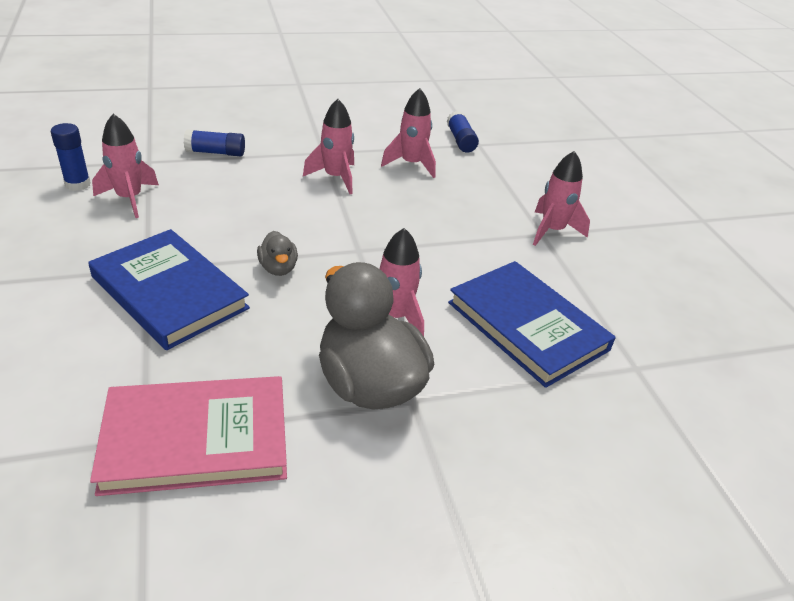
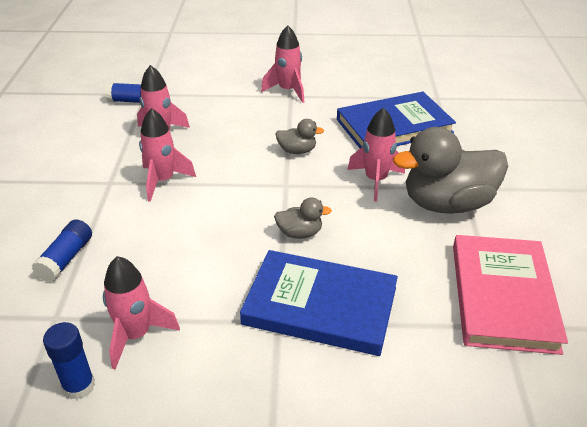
camera: 70 degrees left, 0 degrees up
blue book [88,229,250,350] -> blue book turned 45 degrees clockwise [240,250,398,356]
none -> grey duck [275,119,324,154]

